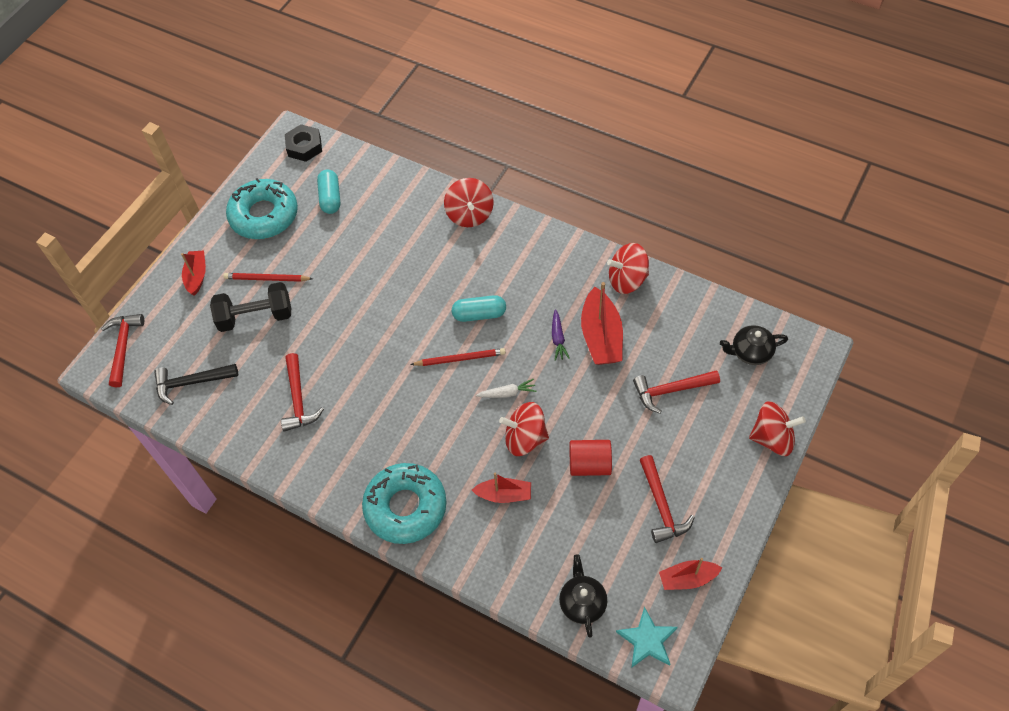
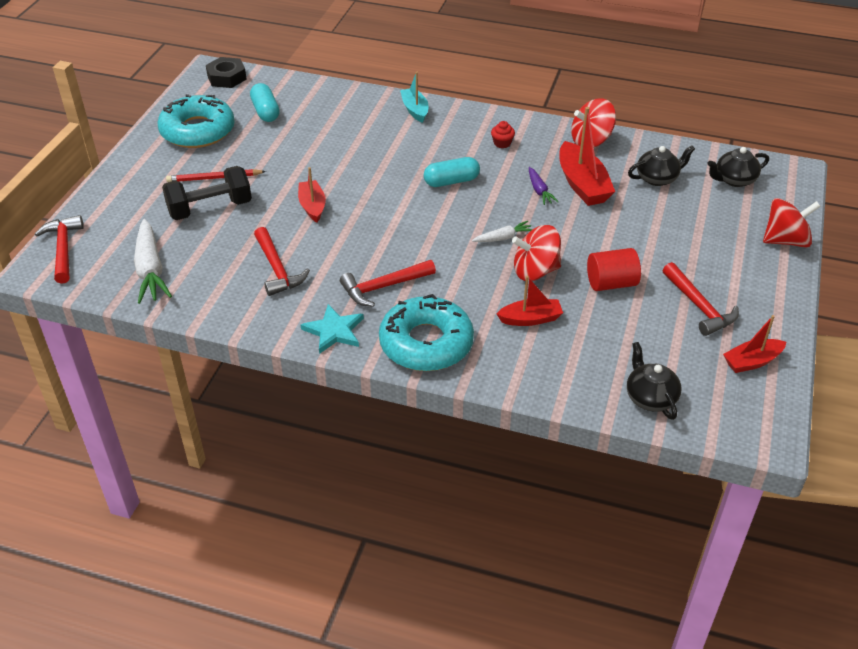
camera: 15 degrees left, 15 degrees down
black hammer [154,364,238,405] -> white carrot [134,219,172,304]
red boat [181,251,206,296] -> red boat moved to [298,167,326,222]
red pencil [410,348,506,366] -> none
red spinning top [444,178,494,227] -> turquoise boat [400,72,429,123]
turquoise star [616,607,678,668] -> turquoise star moved to [301,304,364,354]
red hammer [633,370,720,414] -> red hammer moved to [340,260,436,307]
none -> red cupcake [491,121,515,148]
none -> black teapot [628,145,695,186]

